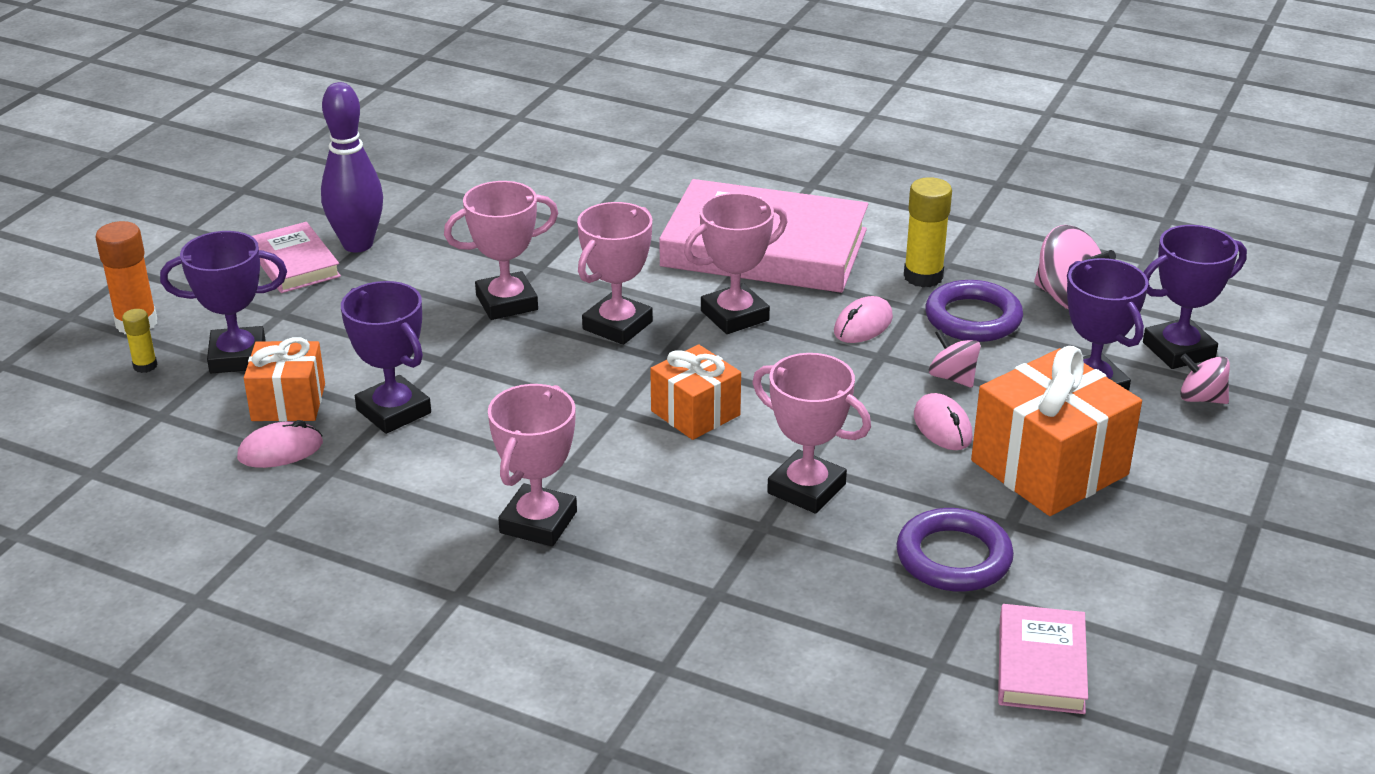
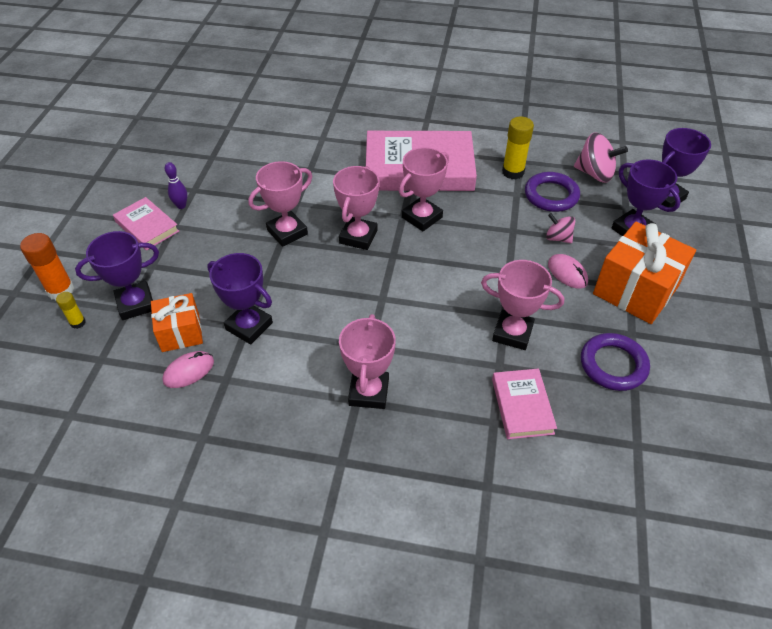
camera: 15 degrees left, 15 degrees up
purple bowling pin [321,82,383,252] -> purple bowling pin [165,162,187,209], size x0.50
orange gift [650,344,741,440] -> none
pink mouse [834,296,893,343] -> none
pink book [998,604,1088,714] -> pink book moved to [492,368,557,439]
pink spinning top [1180,354,1230,404] -> none

